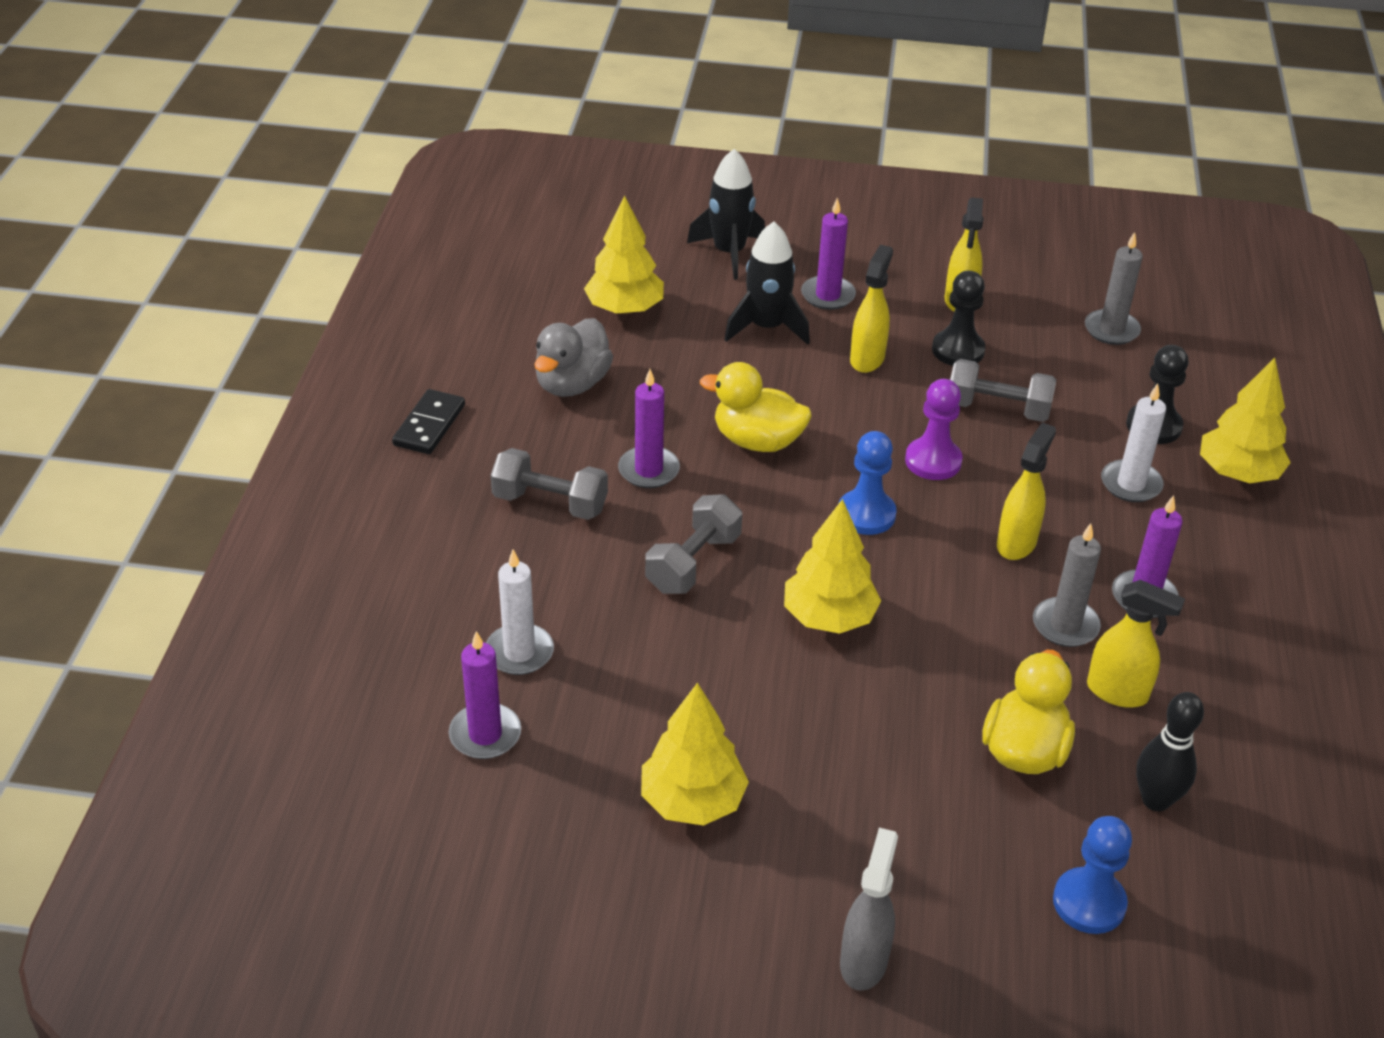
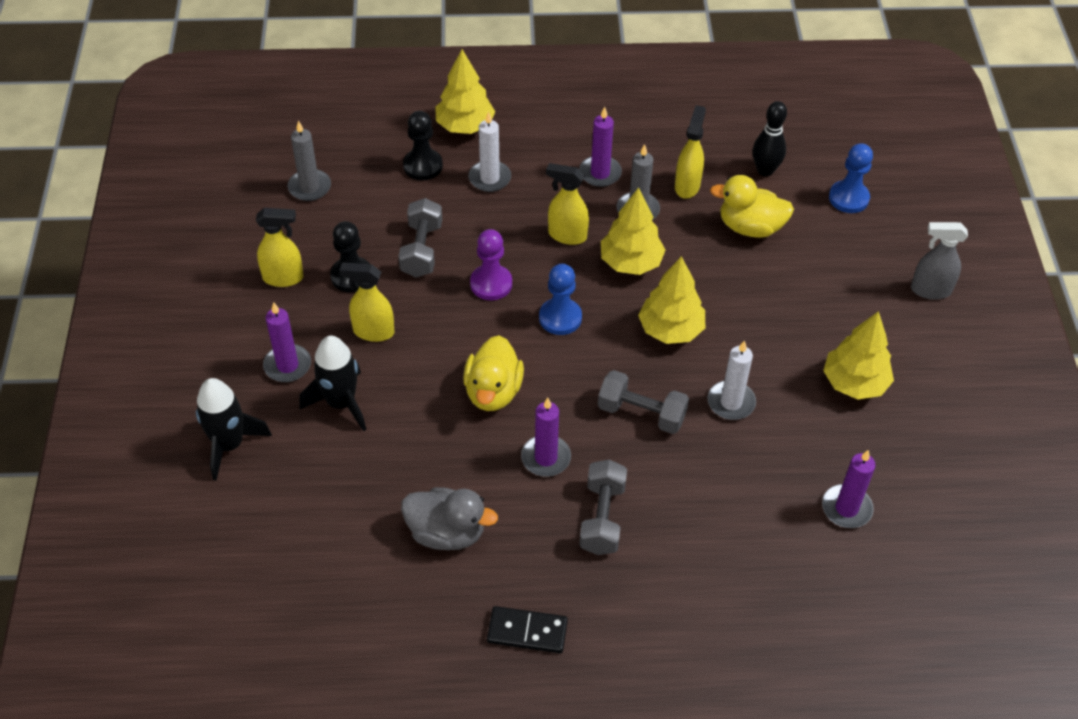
camera: 100 degrees left, 10 degrees up
white candle [486,549,554,675] -> white candle moved to [708,340,756,420]
yellow tree [584,195,664,315] -> yellow tree moved to [601,187,666,275]

